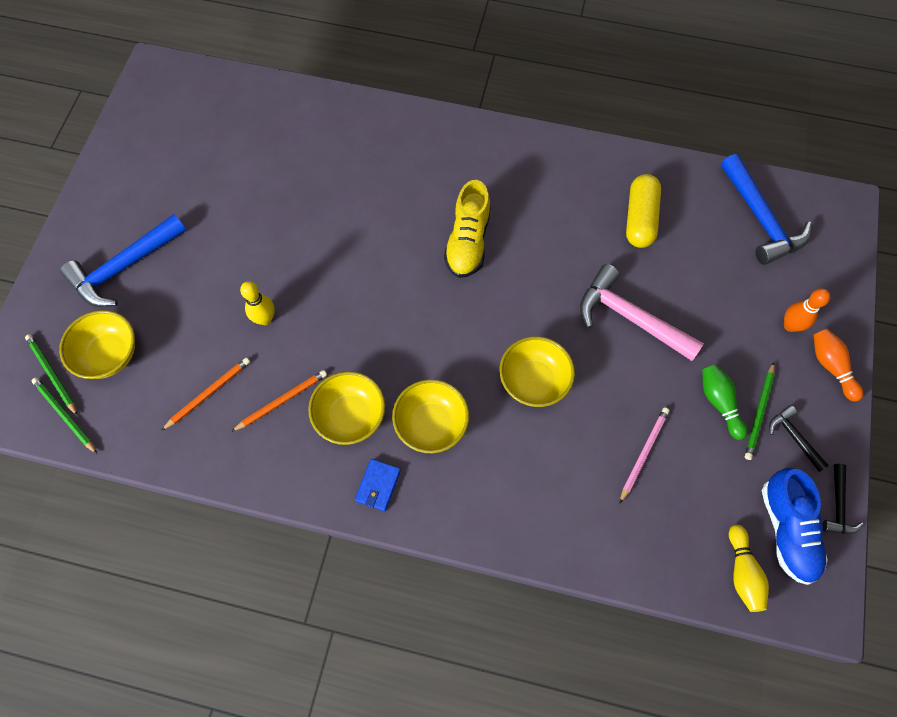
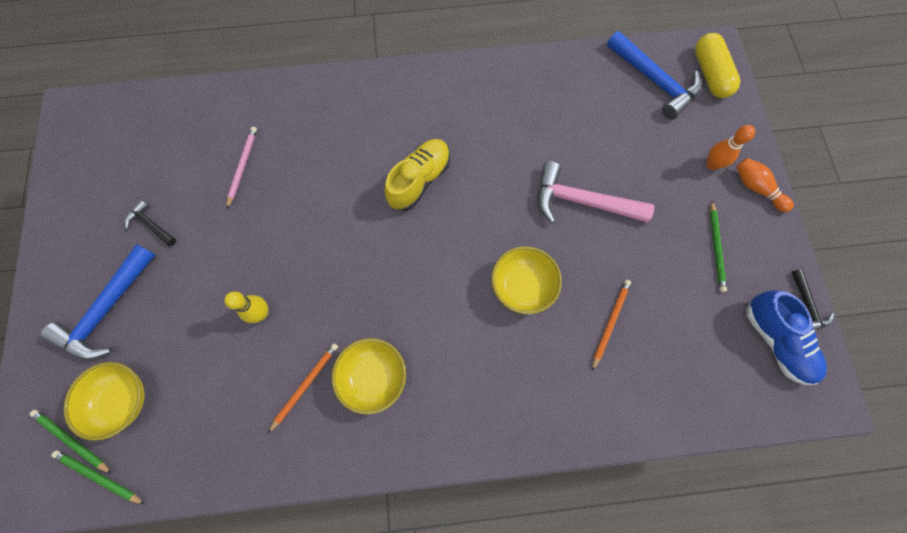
camera: 20 degrees left, 5 degrees up
orange pencil [161,357,250,431] -> orange pencil moved to [592,280,631,371]
blue wallet [355,459,401,511] -> none
yellow bowl [392,379,469,453] -> none
yellow shoe [444,180,491,278] -> yellow shoe turned 135 degrees counterclockwise [385,139,450,211]
pink pencil [620,407,670,503] -> pink pencil moved to [226,127,257,208]
yellow capsule [626,174,661,248] -> yellow capsule moved to [695,33,740,98]
green bowling pin [702,364,748,440] -> none
yellow bowling pin [729,525,769,612] -> none
black hammer [769,405,829,472] -> black hammer moved to [125,200,176,246]

